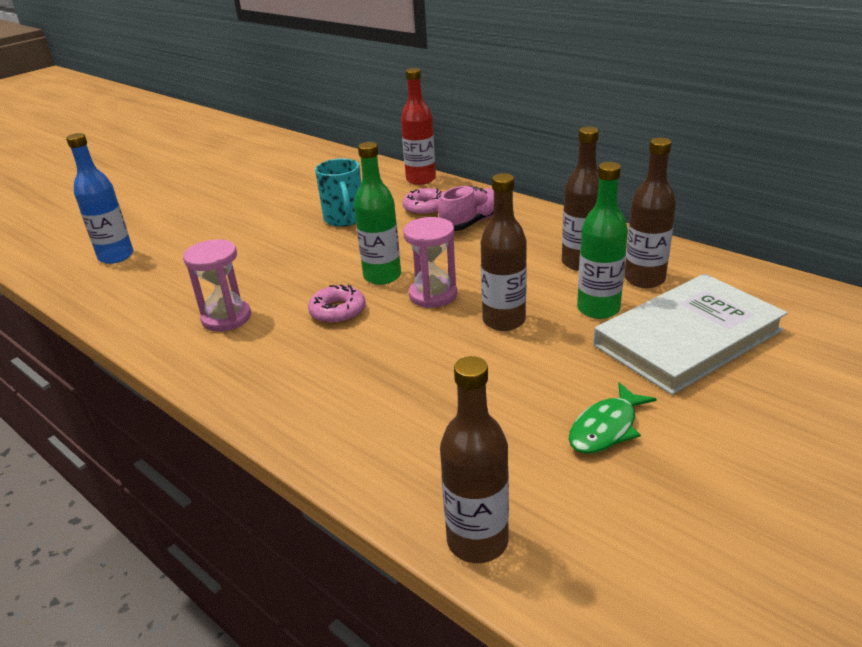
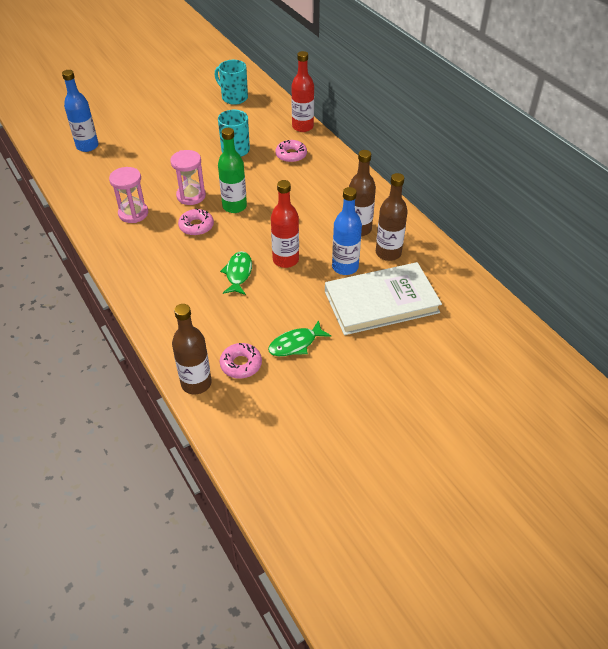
camera: 15 degrees right, 15 degrees up
pink hourglass [403,217,457,308] -> pink hourglass moved to [170,150,206,205]
pink shoe [438,185,494,231] -> none
brown bottle [481,173,527,331] -> red bottle [271,180,299,268]
green bottle [577,162,628,319] -> blue bottle [332,187,362,275]
none -> turquoise mug [215,60,248,105]
none -> pink donut [219,343,262,378]
none -> green fish [220,251,252,295]

